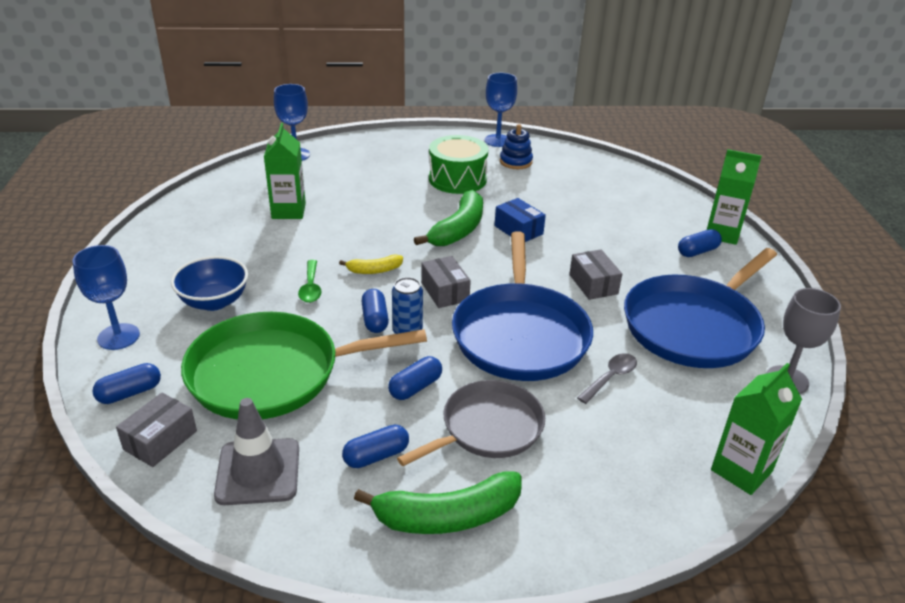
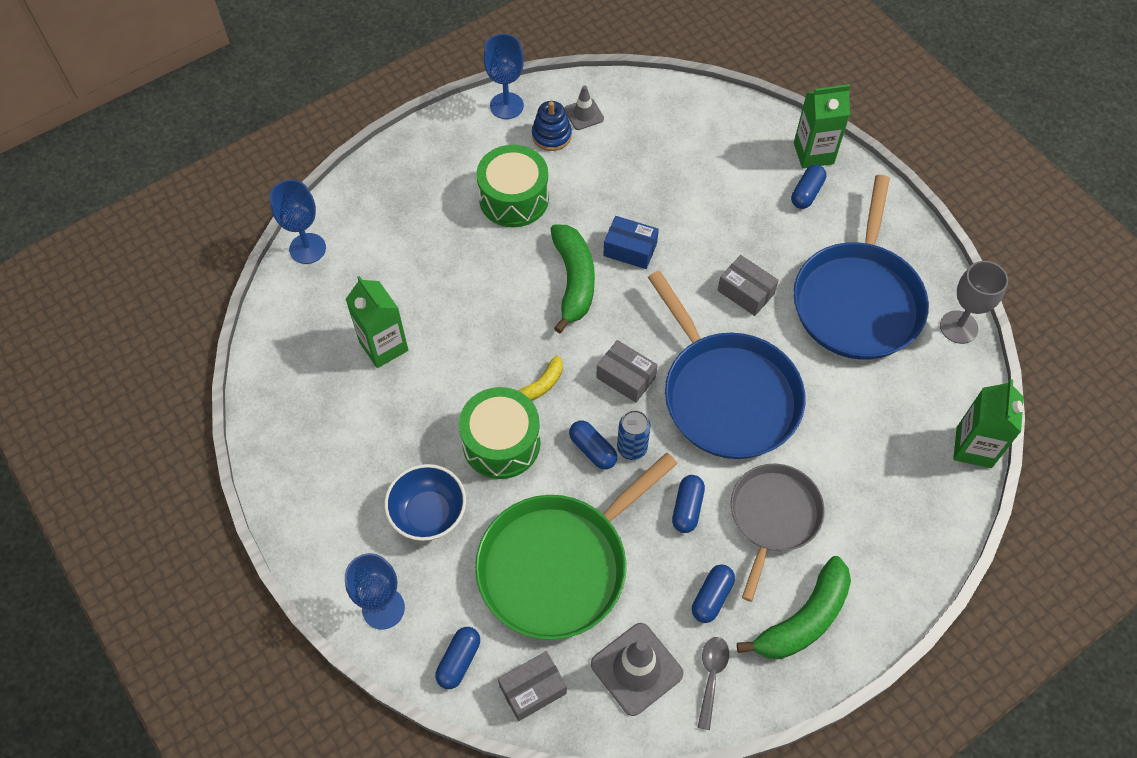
camera: 30 degrees left, 25 degrees up
grey box [116,393,197,467] -> grey box turned 60 degrees clockwise [498,651,567,721]
green spoon [298,260,322,303] -> green drum [459,387,541,479]
grey spoon [577,353,637,404] -> grey spoon moved to [697,637,729,730]
none -> grey traffic cone [564,85,604,130]

